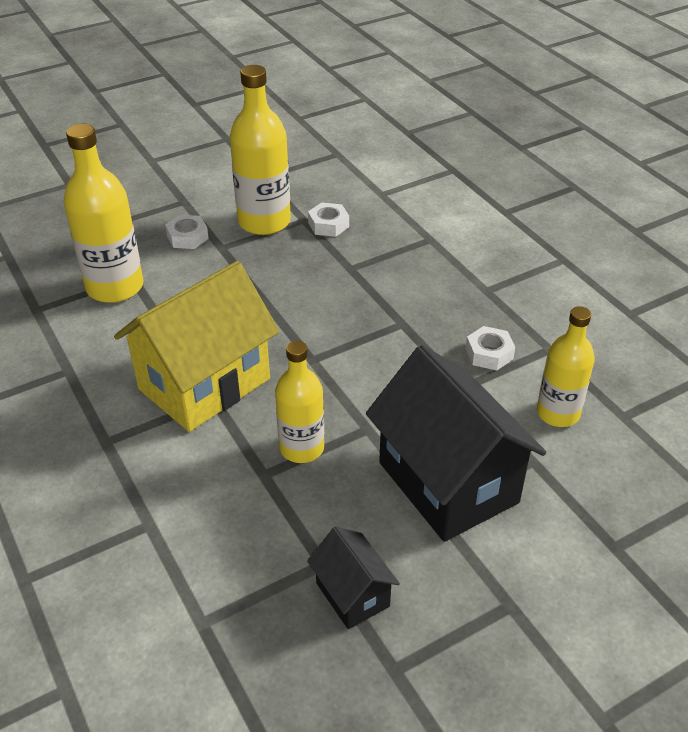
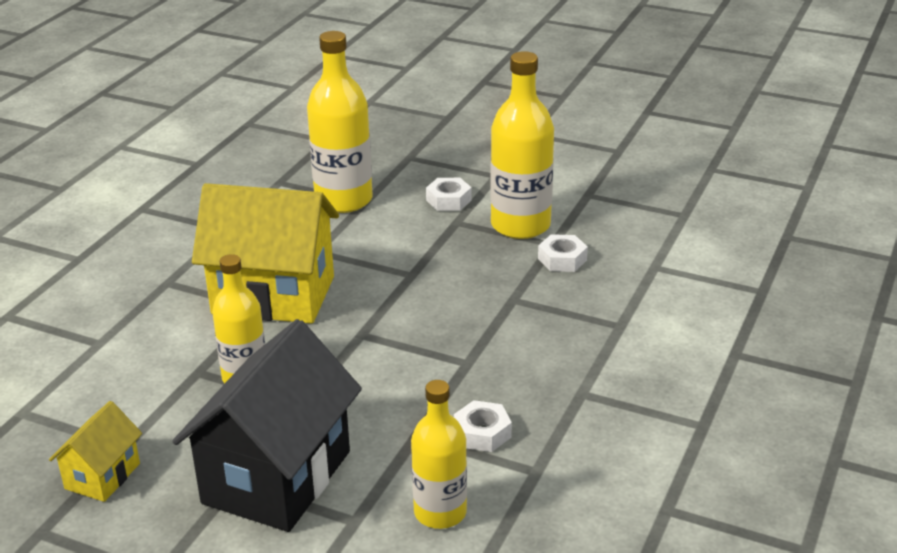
camera: 55 degrees right, 10 degrees down
black house [307,527,400,629] -> yellow house [49,401,142,502]

